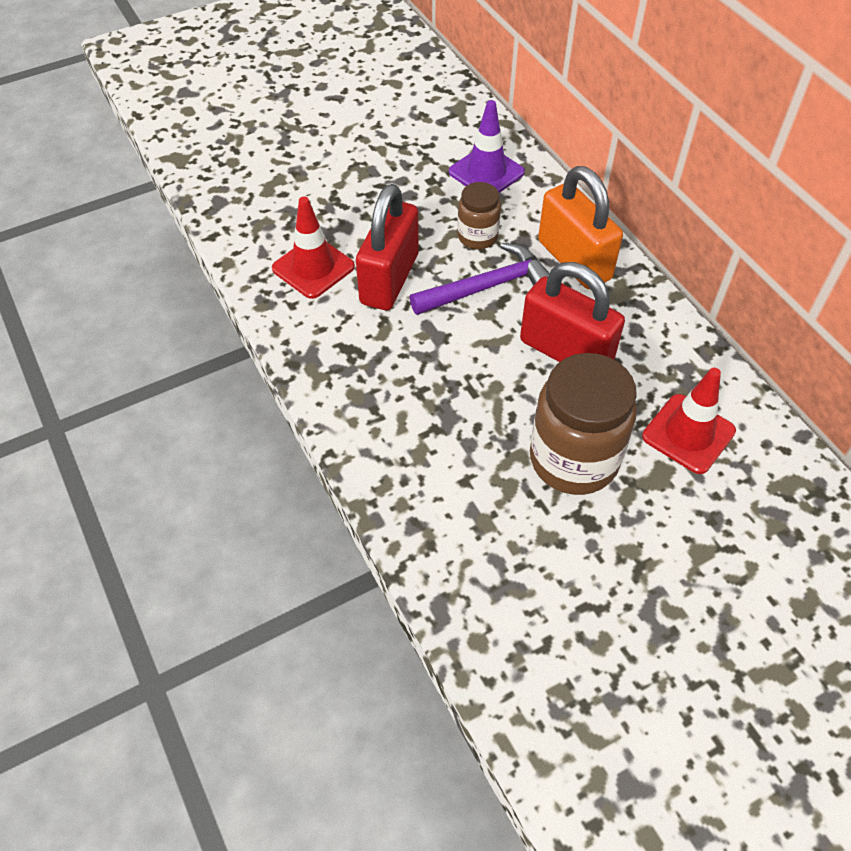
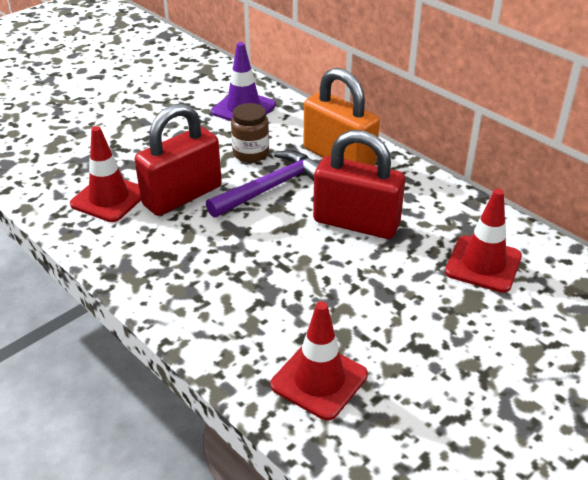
camera: 15 degrees left, 15 degrees down
red padlock [356,184,419,310] -> red padlock turned 45 degrees clockwise [135,103,221,216]
brown jar [530,353,637,495] -> none
none -> red traffic cone [270,301,368,420]

